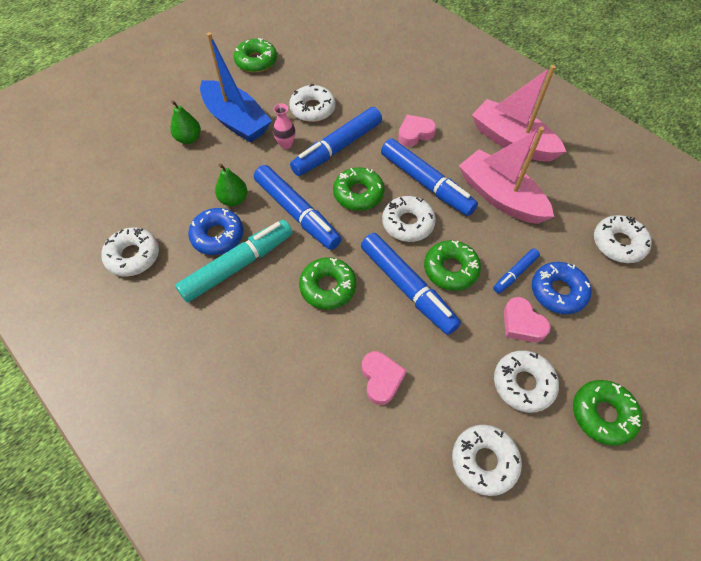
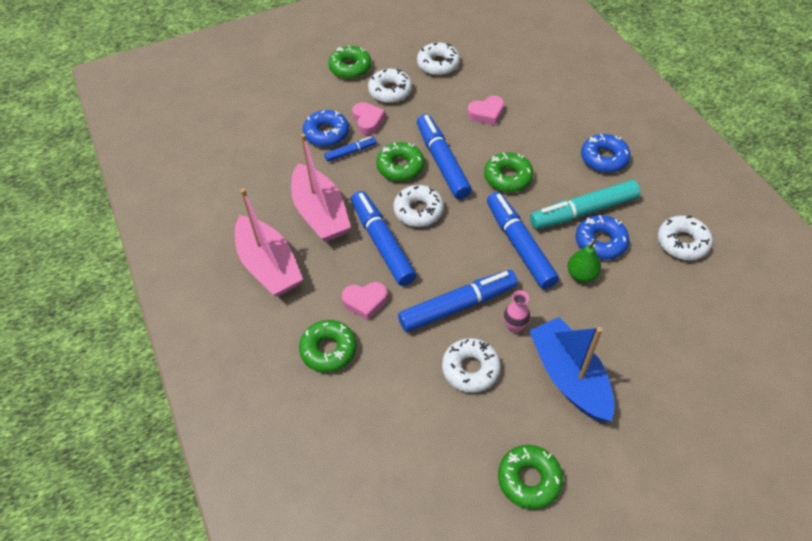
camera: 160 degrees left, 5 degrees down
green pear [170,100,201,144] -> none
green donut [333,167,385,211] -> green donut moved to [299,320,357,373]
pink heart [362,351,407,405] -> pink heart turned 120 degrees counterclockwise [467,96,504,125]
white donut [594,215,652,263] -> none
none -> blue donut [581,134,631,173]

